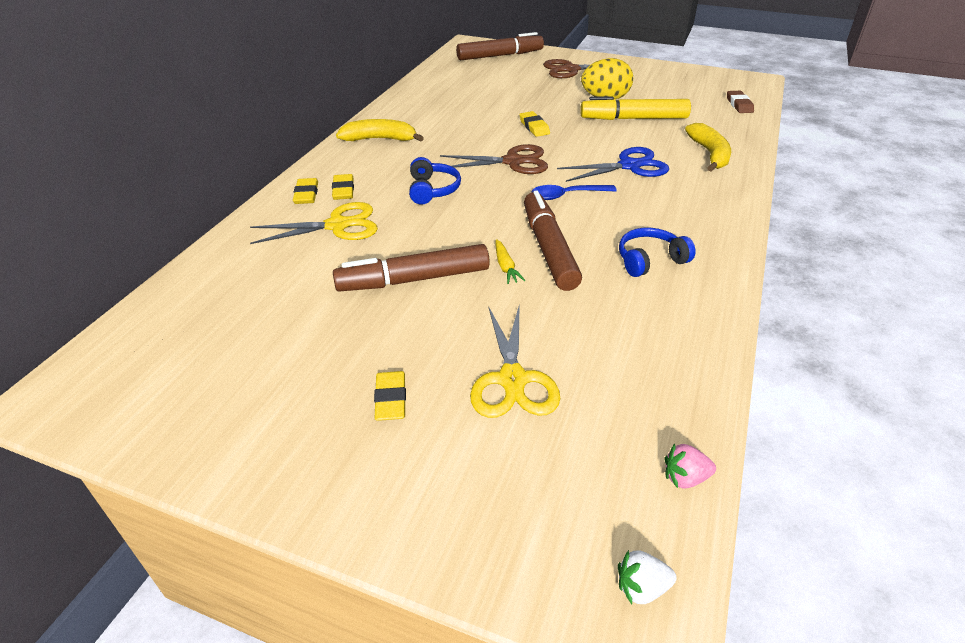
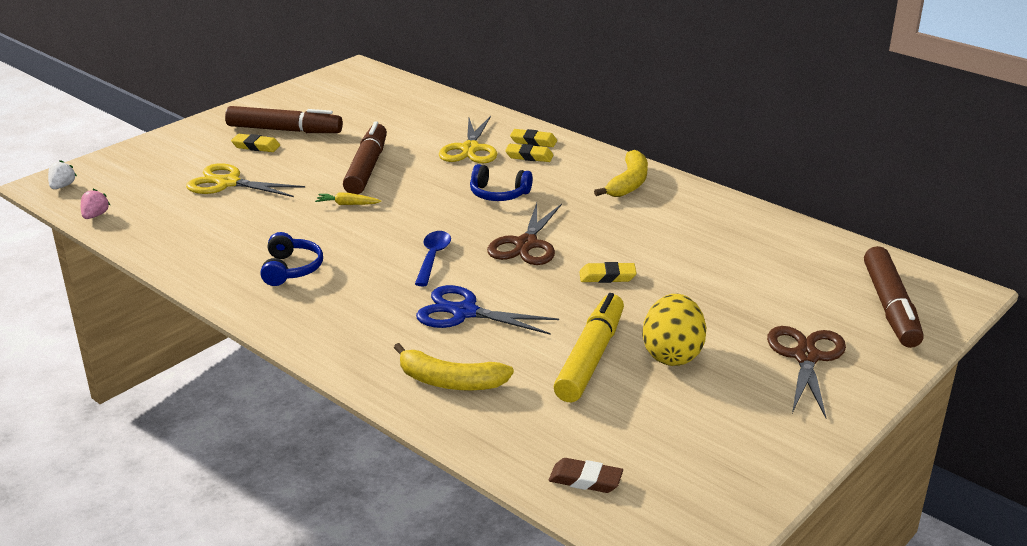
camera: 110 degrees right, 10 degrees down
brown marker [524,191,582,291] -> brown marker moved to [225,106,343,133]
blue scissors [557,147,669,182] -> blue scissors turned 105 degrees clockwise [416,285,559,335]

